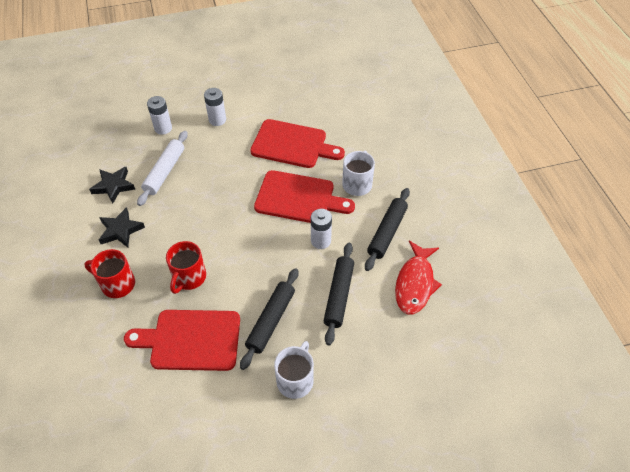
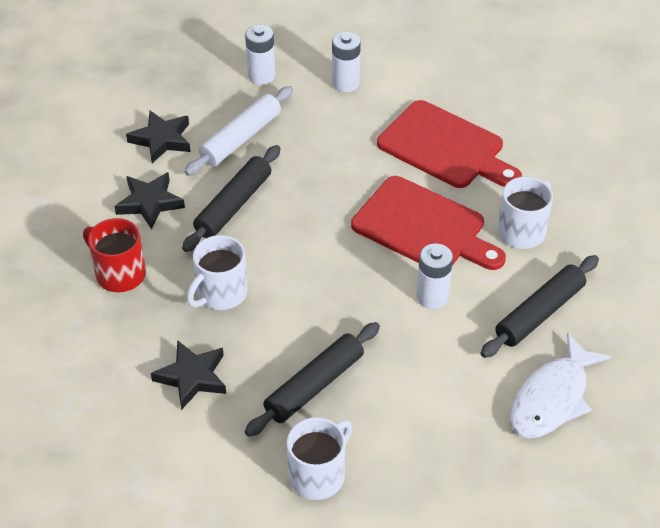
camera: 20 degrees right, 5 degrees down
red cutting board [124,310,240,371] -> black star [151,340,226,410]
red mug [166,241,206,294] -> white mug [187,235,248,310]
black rolling pin [324,243,354,345] -> black rolling pin moved to [182,145,280,252]
red fish [395,241,442,315] -> white fish [510,333,611,438]

